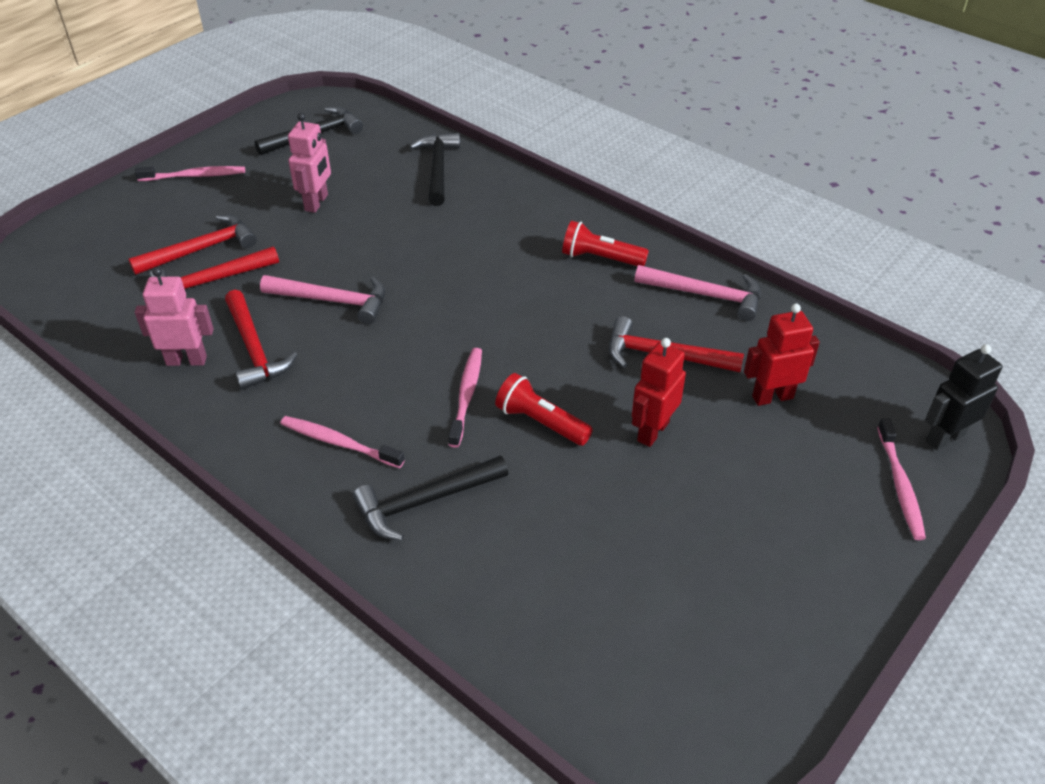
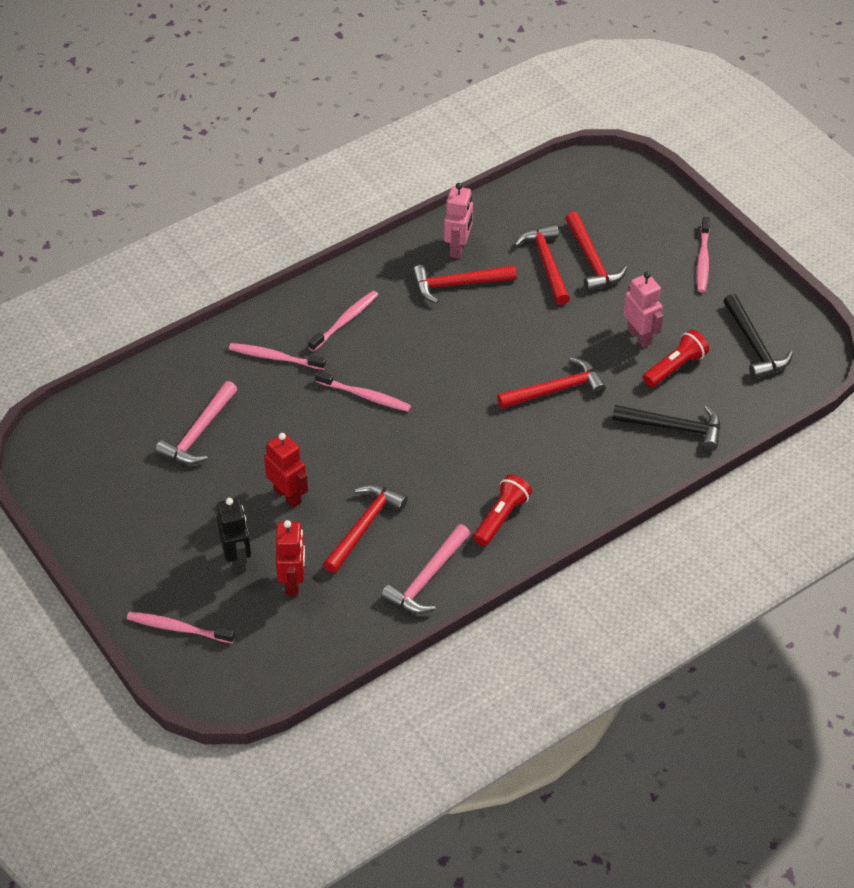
camera: 105 degrees right, 5 degrees up
pink hammer [260,275,386,324] -> pink hammer moved to [155,381,237,464]
pink robot [288,113,331,213] -> pink robot turned 150 degrees counterclockwise [623,272,663,348]
black hammer [353,456,508,541] -> pink toothbrush [229,343,326,370]
red flashlight [495,373,593,446] -> red flashlight moved to [643,329,709,387]
black robot [925,344,1002,450] -> black robot moved to [217,498,251,574]
none -> red hammer [497,357,606,409]

